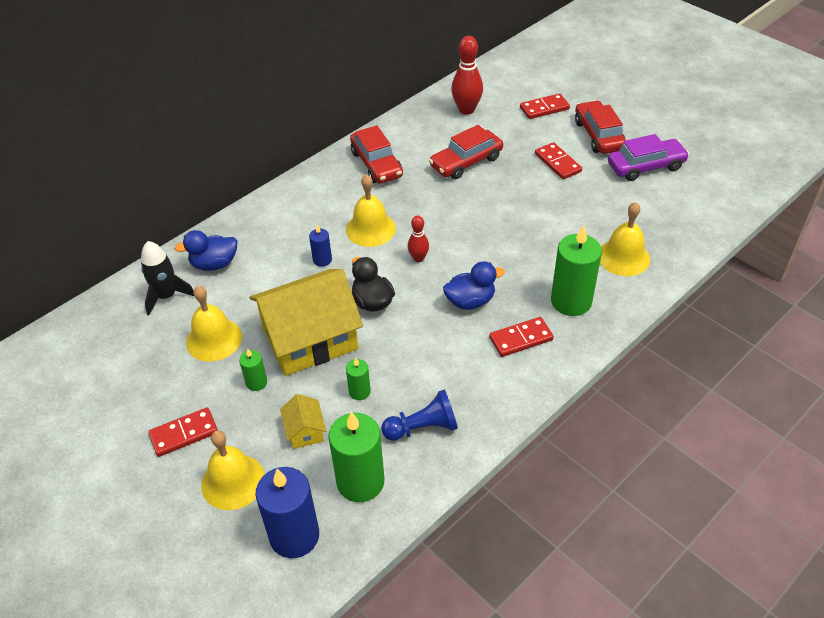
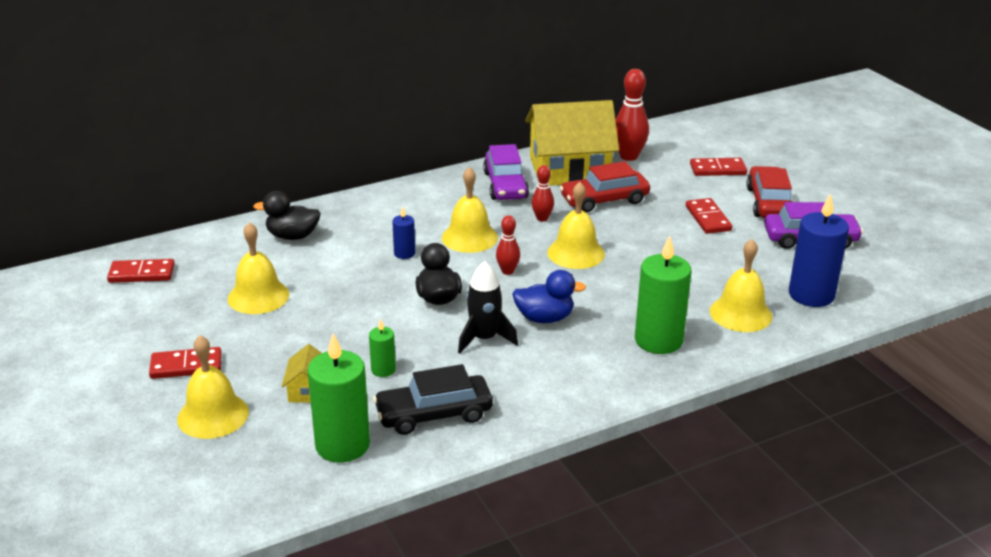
camera: 15 degrees right, 15 degrees down
black rocket [141,241,194,316] -> black rocket moved to [458,261,518,354]
blue duck [175,230,237,271] -> black duck [253,191,321,240]
green candle [239,349,267,391] -> none
yellow house [249,269,363,376] -> yellow house moved to [525,100,619,186]
blue candle [255,467,319,558] -> blue candle moved to [789,193,849,307]
red car [350,125,403,184] -> purple car [483,144,529,200]
blue pawn [381,389,458,441] -> black car [373,364,493,435]
red domino [489,317,554,357] -> red domino moved to [107,259,175,283]
none -> red bowling pin [531,165,554,222]
none -> yellow bell [547,182,605,269]

